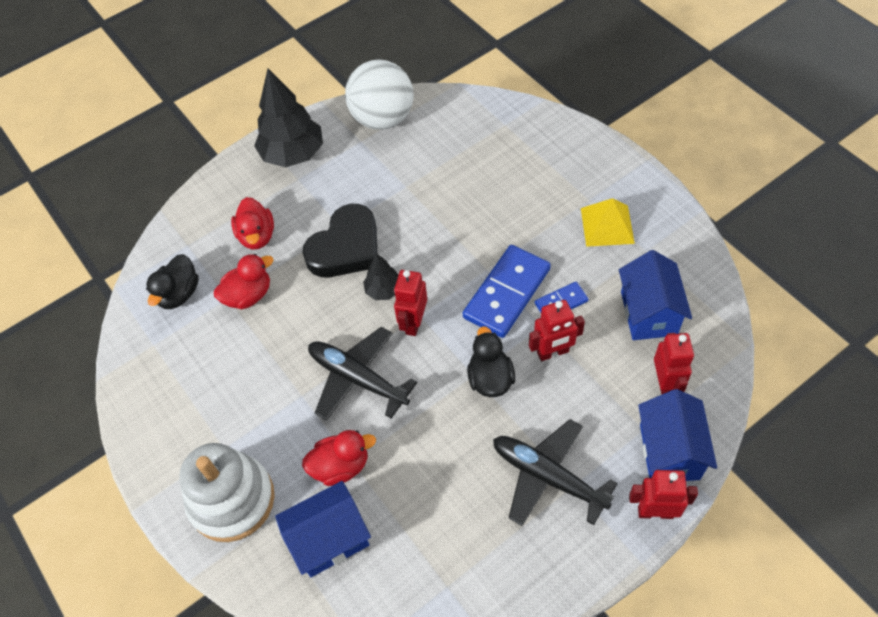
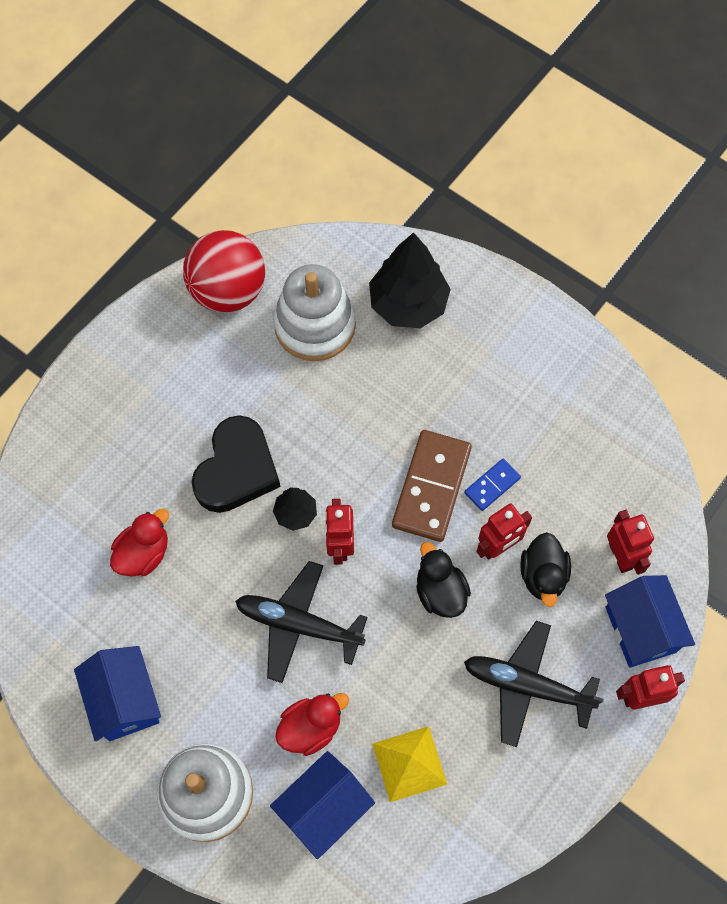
camera: 20 degrees left, 10 degrees up
black duck [146,254,199,309] -> black duck moved to [520,532,571,607]
red duck [231,197,274,250] -> none
black tree [254,68,323,167] -> black tree moved to [369,232,451,328]
white ball [345,59,414,130] -> red ball [183,230,265,313]
blue domino [463,245,551,338] -> brown domino [392,430,472,542]
yellow pyramid [581,198,635,247] -> yellow pyramid moved to [372,726,447,802]
blue house [619,250,692,340] -> blue house moved to [74,646,161,741]
none -> white stacking toy [273,264,356,361]

